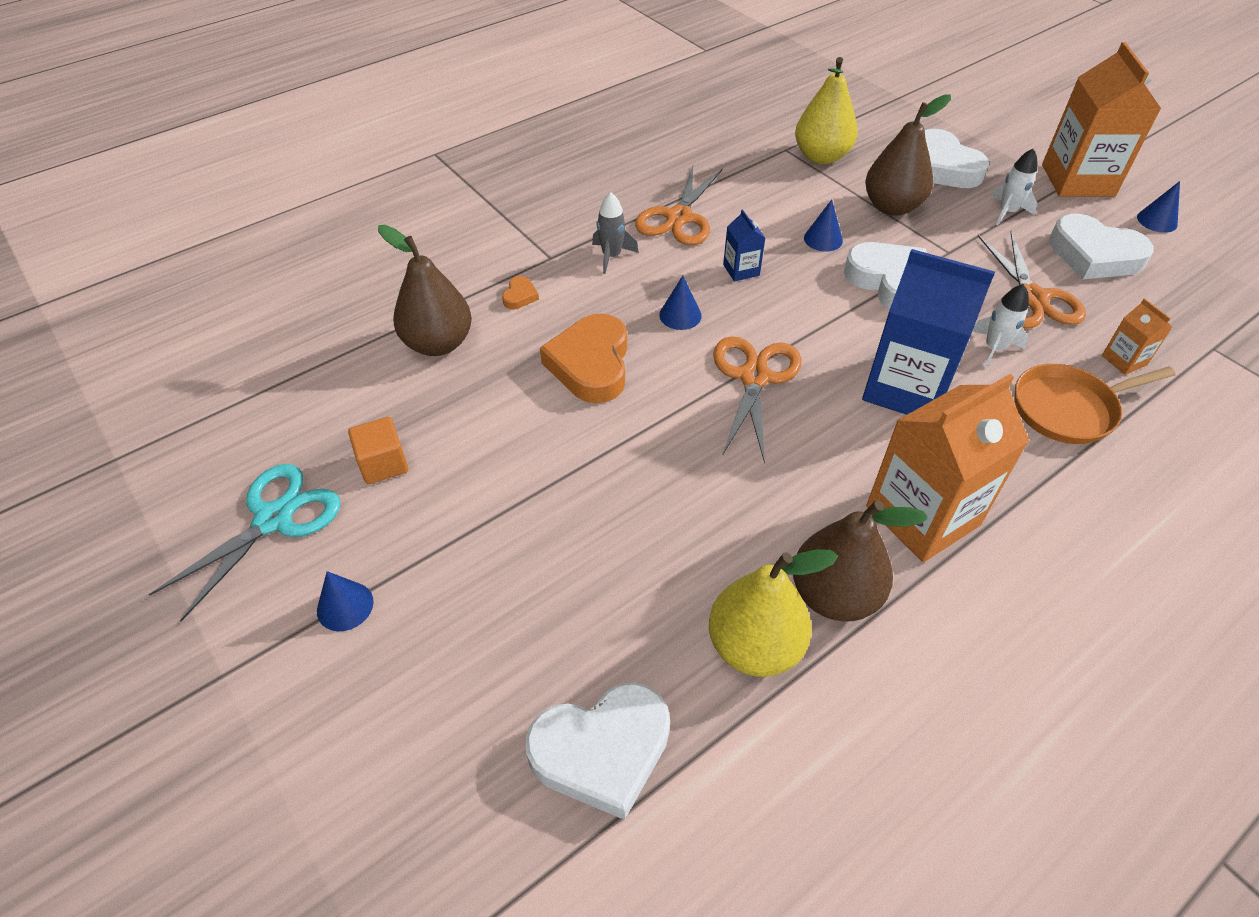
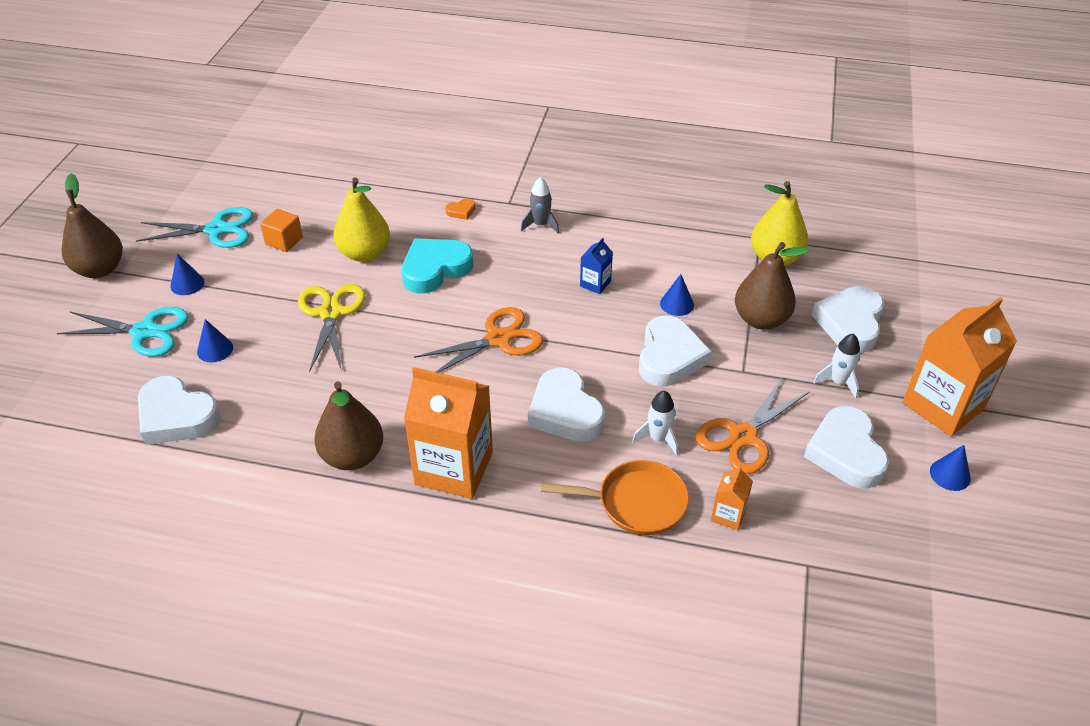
camera: 50 degrees right, 5 degrees down
brown pear [378,225,472,356] -> brown pear moved to [62,174,123,278]
orange heart [540,314,627,403] -> turquoise heart [402,239,473,293]
orange scissors [635,165,723,245] -> none
blue cone [659,276,702,330] -> blue cone moved to [197,319,233,362]
yellow pear [709,549,838,677] -> yellow pear moved to [333,177,390,262]
blue carton [862,249,995,415] -> white heart [528,367,605,442]
orange pan [1015,364,1176,444] -> orange pan turned 150 degrees clockwise [541,460,689,535]
none -> turquoise scissors [57,307,189,357]
none -> yellow scissors [298,284,365,372]

